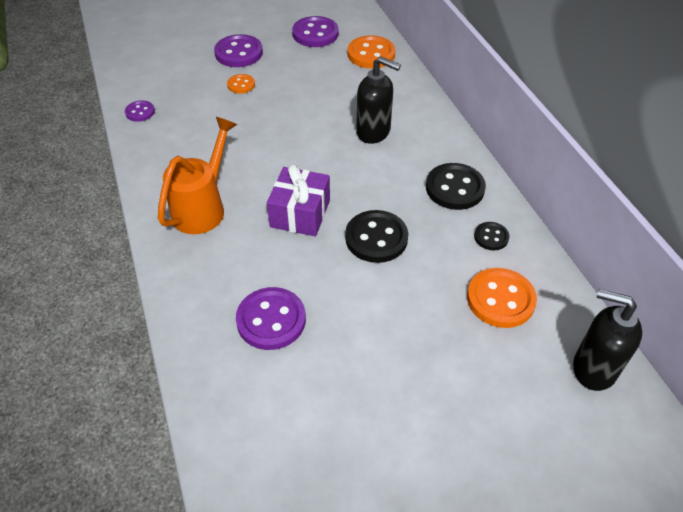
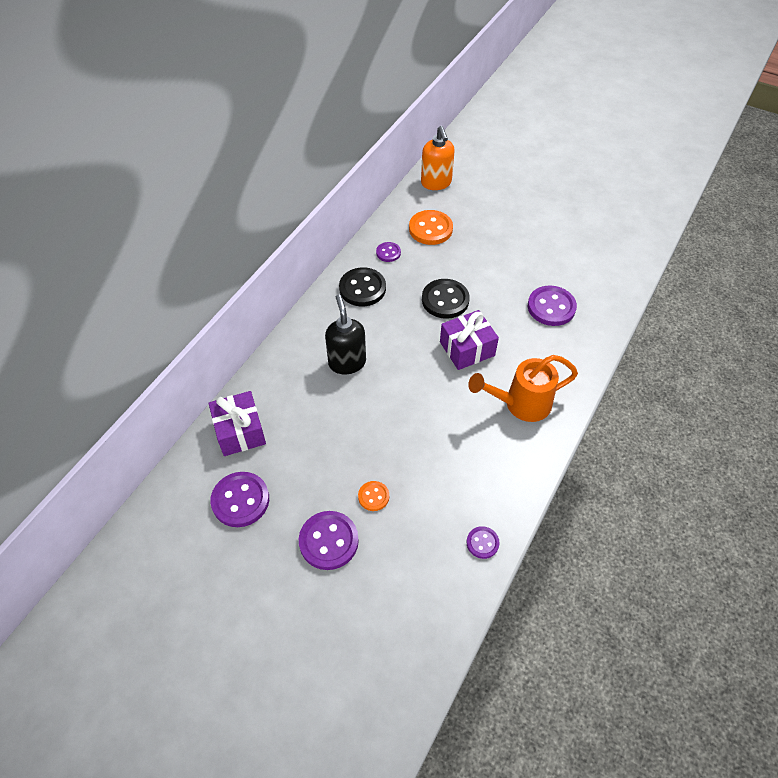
camera: 130 degrees left, 5 degrees up
orange button [347,35,395,69] -> purple gift [208,391,266,456]
black button [474,222,510,250] -> purple button [376,242,401,262]
black soap dispenser [573,289,642,391] -> orange soap dispenser [421,126,455,190]

